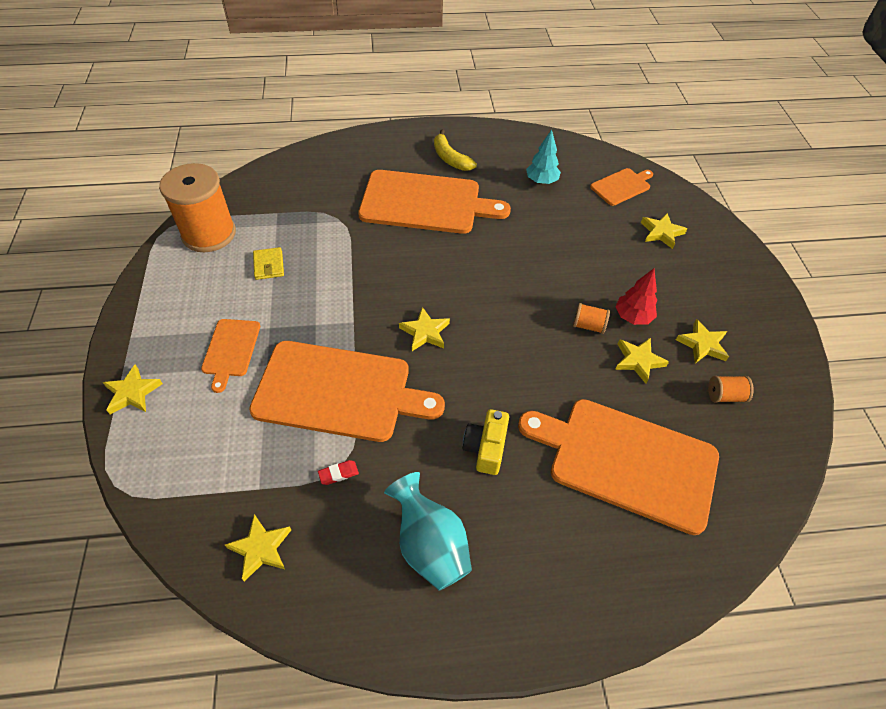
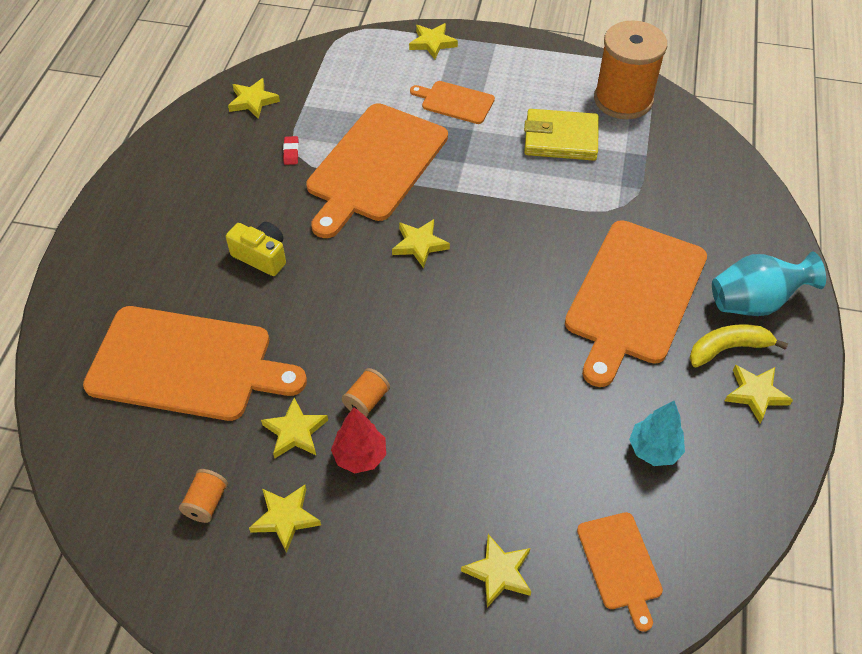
camera: 110 degrees right, 0 degrees up
yellow wallet [253,247,284,280] -> yellow wallet [524,109,599,161], size x1.80
turquoise vase [384,472,472,591] -> turquoise vase moved to [712,252,826,316]
orange cutting board [518,399,719,535] -> orange cutting board turned 60 degrees clockwise [83,306,307,421]
none -> yellow star [725,365,793,423]

